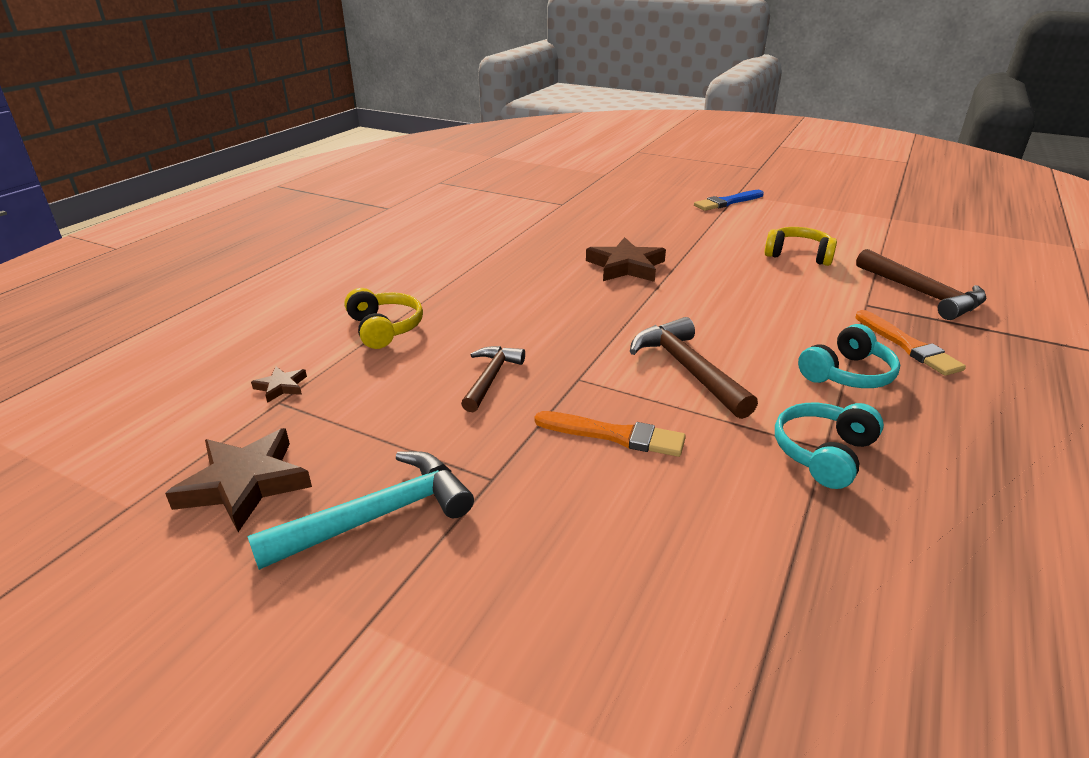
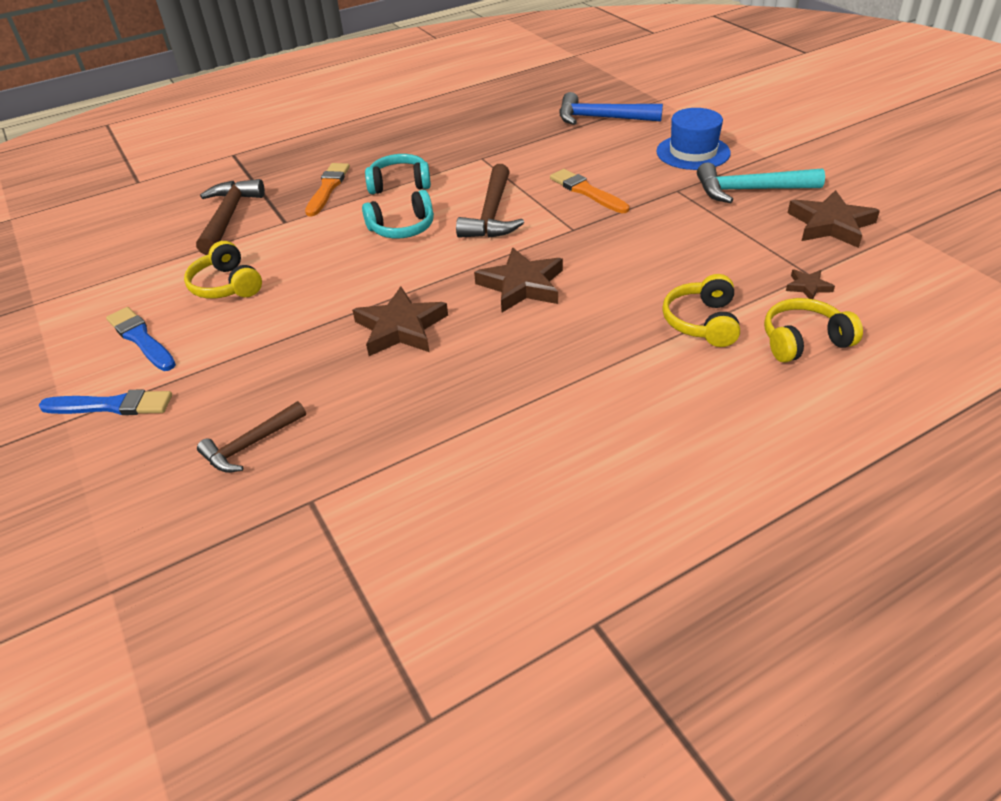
camera: 145 degrees left, 10 degrees up
brown hammer [461,346,525,412] -> brown hammer moved to [197,401,306,473]
turquoise headphones [775,403,884,489] -> turquoise headphones moved to [362,190,434,239]
none -> blue brush [106,307,176,371]
none -> brown star [474,248,563,312]
none -> blue hammer [560,92,663,125]
none -> blue hat [656,108,731,170]
none -> yellow headphones [764,298,863,363]

